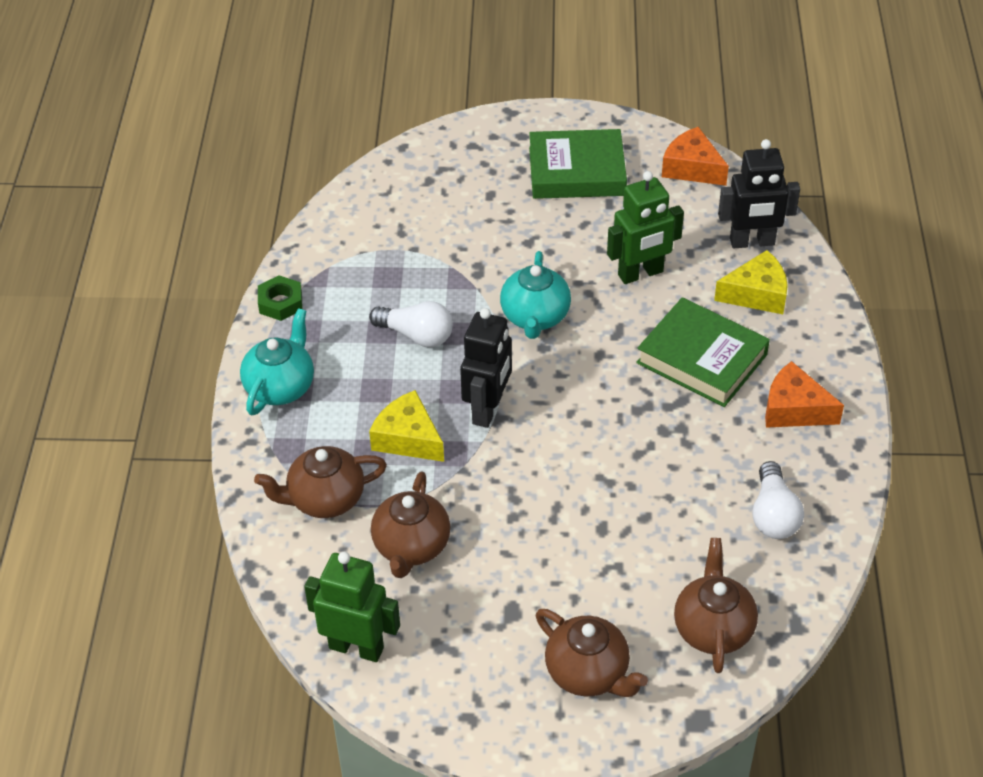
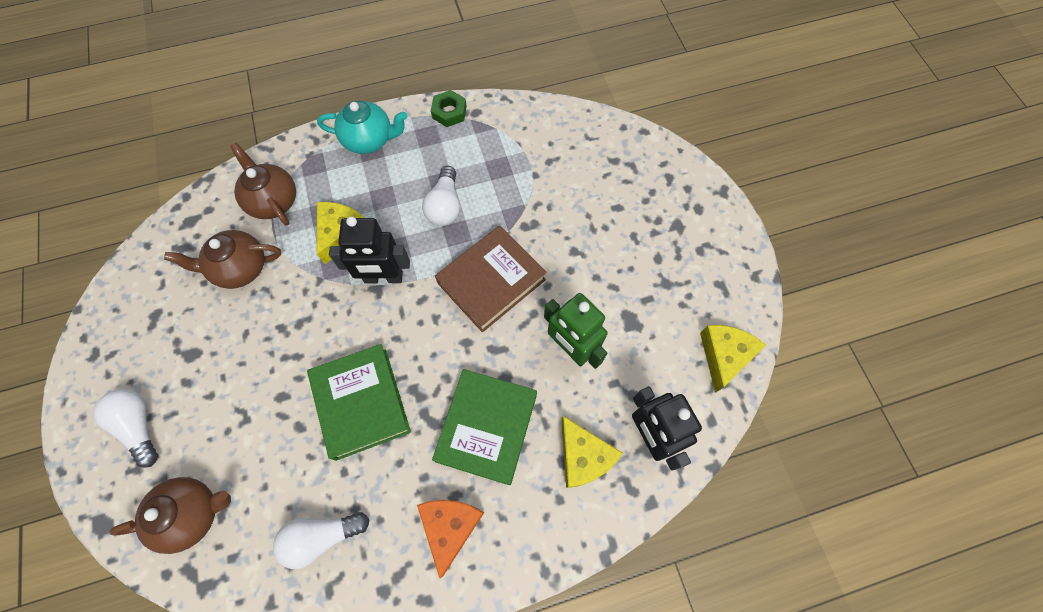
camera: 70 degrees right, 20 degrees up
green robot [304,552,400,662] -> none
turquoise teapot [500,251,571,339] -> brown book [435,226,547,332]
green book [529,129,627,199] -> green book moved to [307,344,411,461]
brown teapot [536,609,648,697] -> white light bulb [94,389,158,468]
orange cheese [662,127,729,186] -> yellow cheese [700,325,766,393]

